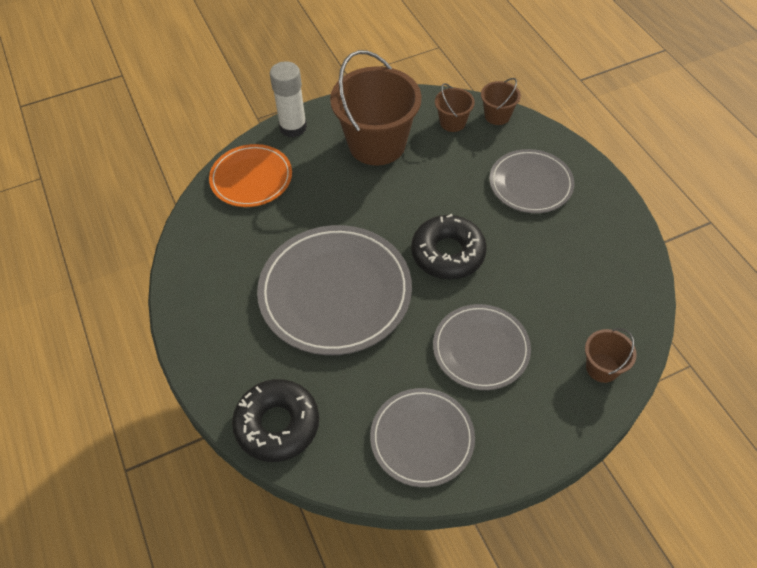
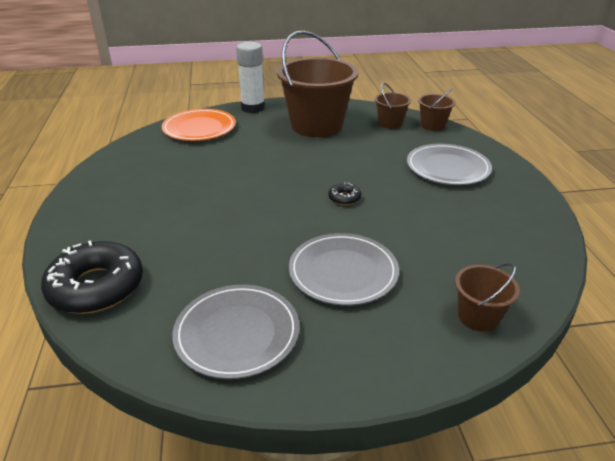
camera: 15 degrees right, 20 degrees down
grey plate [257,225,412,355] -> none
black donut [411,214,487,279] -> black donut [328,183,361,205], size x0.43

